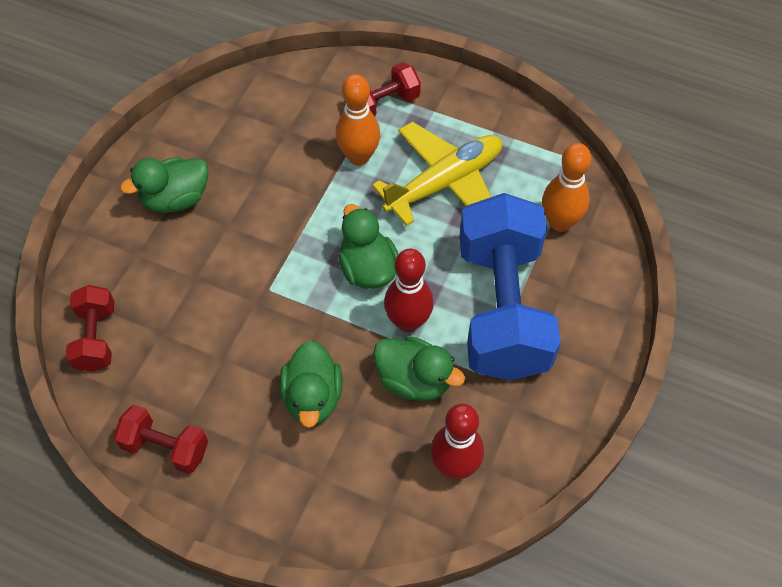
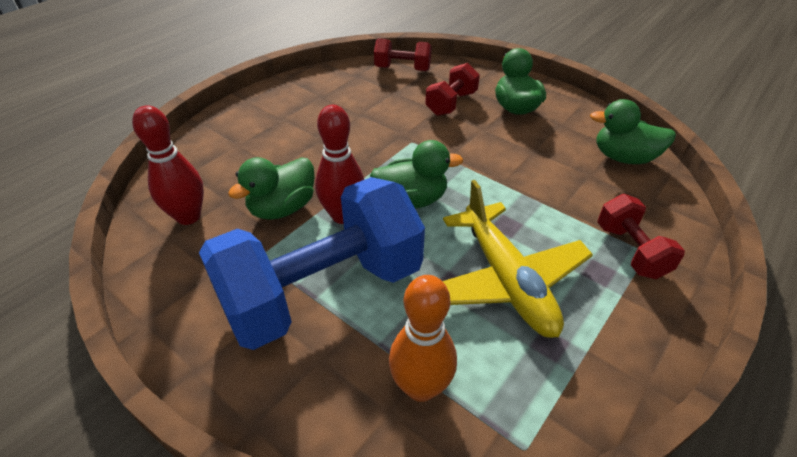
camera: 105 degrees right, 15 degrees down
red dumbbell [114,405,208,474] -> red dumbbell moved to [425,63,480,116]
green duck [280,340,343,428] -> green duck moved to [590,99,676,164]
orange bowling pin [336,74,380,165] -> none
blue dumbbell [460,193,561,381] -> blue dumbbell turned 45 degrees counterclockwise [199,177,425,350]

